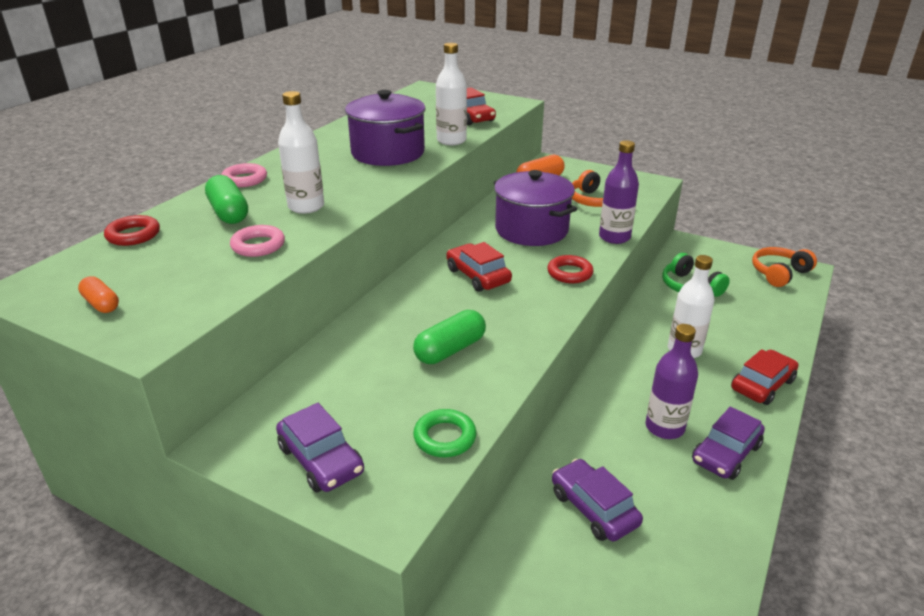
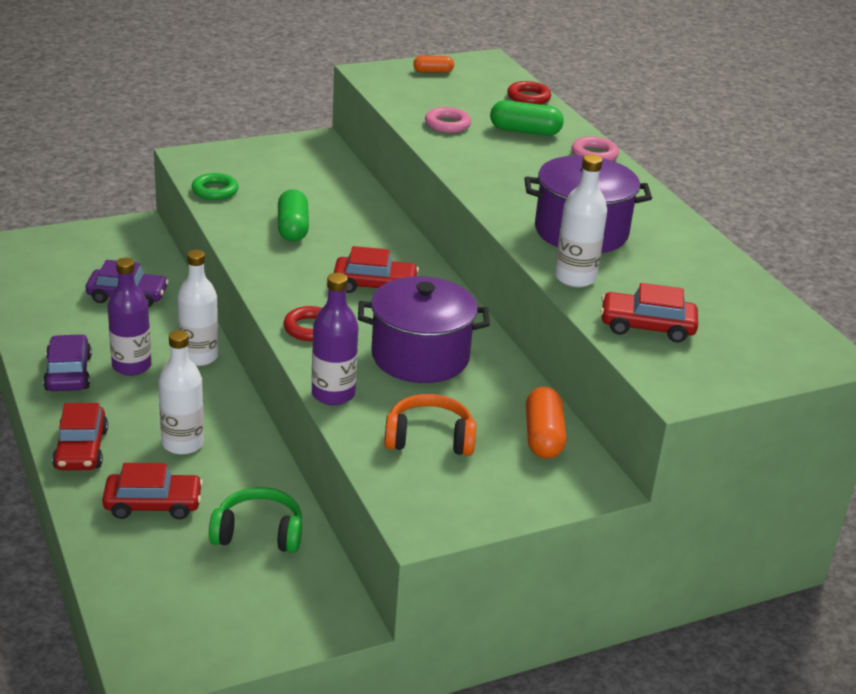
camera: 125 degrees right, 0 degrees up
purple car [276,403,364,493] -> none
white bottle [278,91,324,214] -> white bottle moved to [177,250,218,366]
orange headphones [752,247,817,287] -> none
none -> red car [102,463,203,519]

